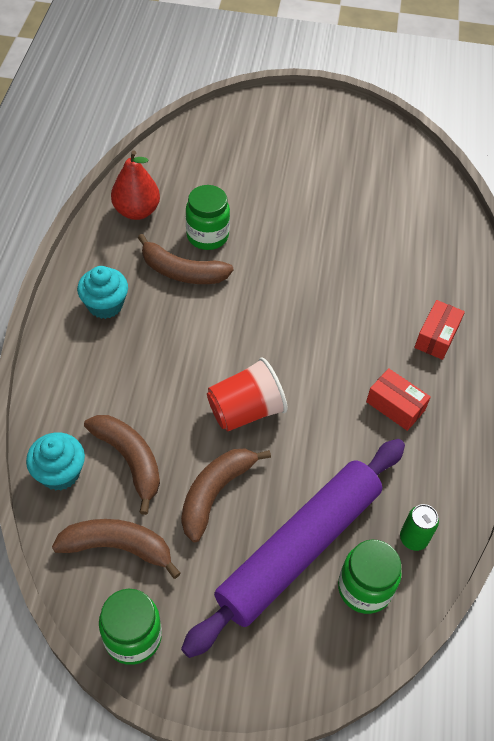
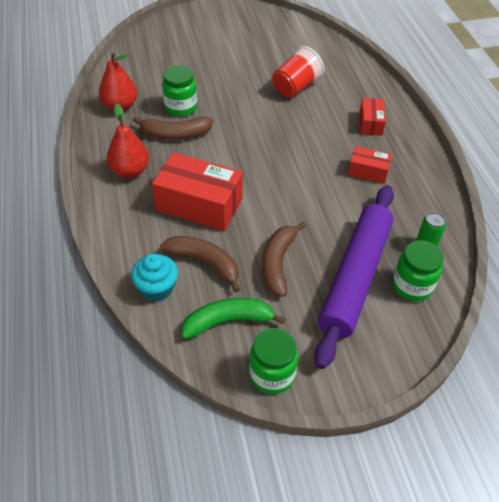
camera: 20 degrees left, 5 degrees down
brown banana [52,519,181,579] -> green banana [181,298,285,339]
turquoise cupcake [77,266,128,319] -> red pear [107,104,149,178]
red cup [207,357,287,432] -> red cup moved to [272,46,324,98]
none -> red box [152,152,243,231]

